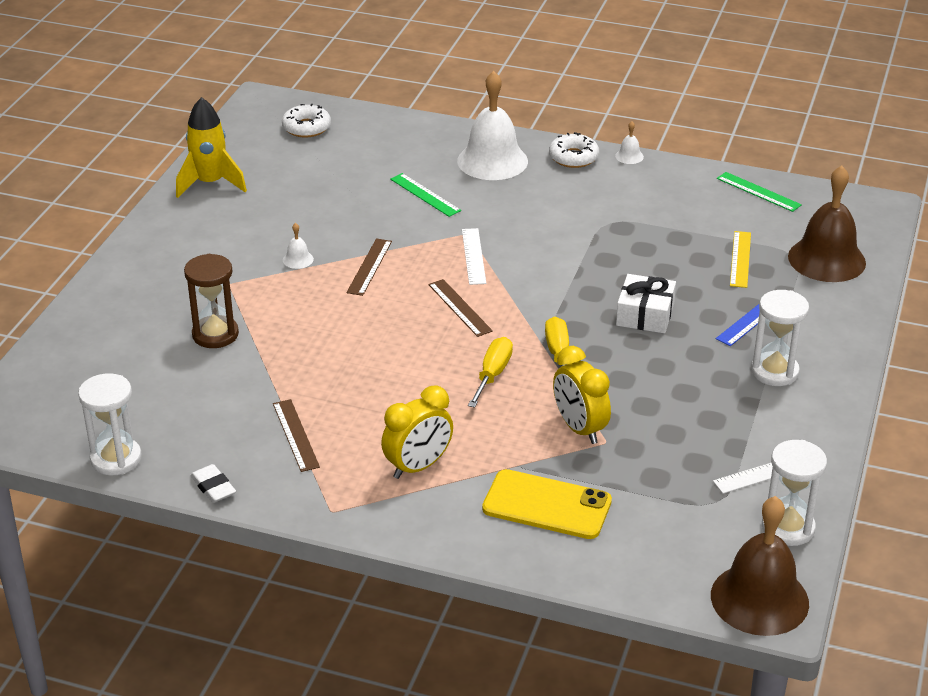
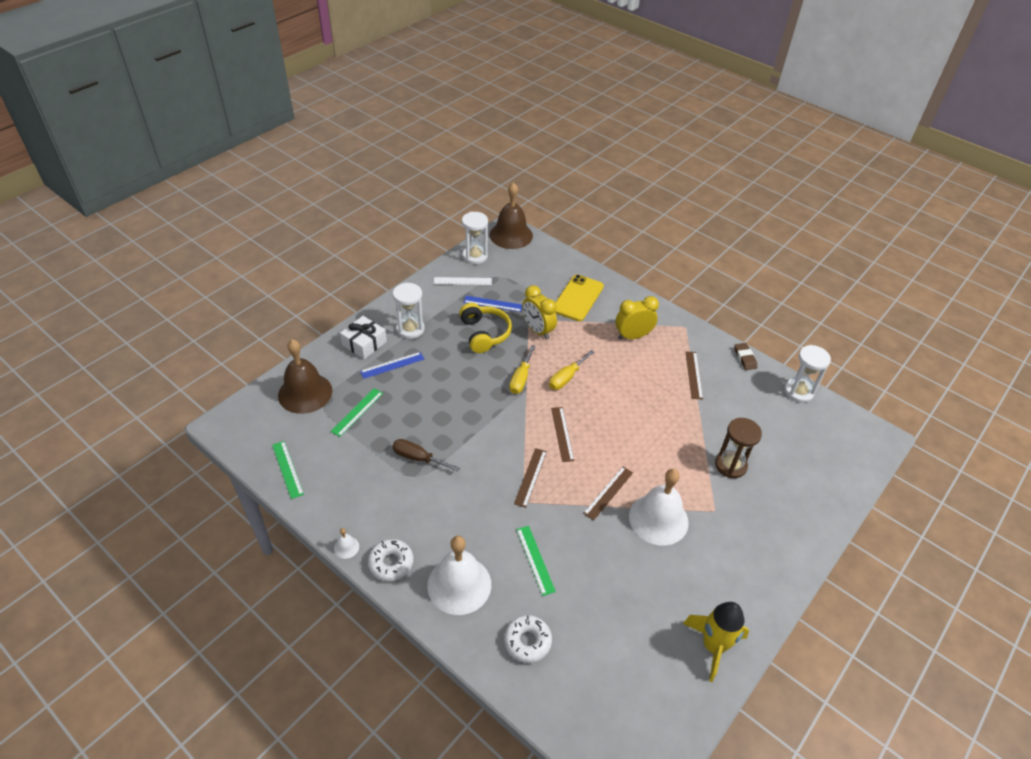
camera: 160 degrees left, 10 degrees up
white eraser [190,464,236,503] -> brown eraser [734,343,757,370]
white donut [282,104,331,138] -> white donut moved to [504,615,552,663]
white bell [283,223,314,269] -> white bell [629,469,689,546], size x2.49
white ruler [462,228,486,285] -> brown ruler [514,448,547,508]
yellow phone [482,469,612,539] -> yellow phone turned 75 degrees clockwise [555,274,604,321]
yellow clock [553,346,611,444] -> yellow clock turned 150 degrees clockwise [522,285,557,340]
white gift [616,274,676,333] -> white gift moved to [340,316,387,359]
yellow ruler [730,231,751,288] -> green ruler [331,388,383,437]
none -> brown screwdriver [392,439,460,472]
none -> yellow headphones [459,303,512,353]
none -> blue ruler [463,296,522,312]

